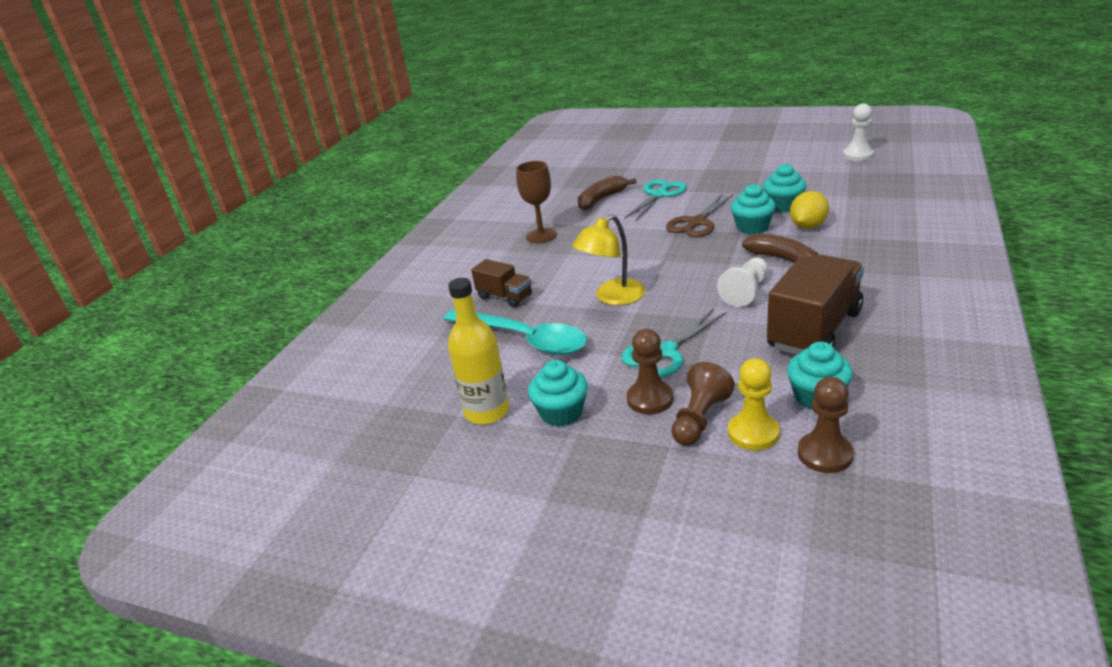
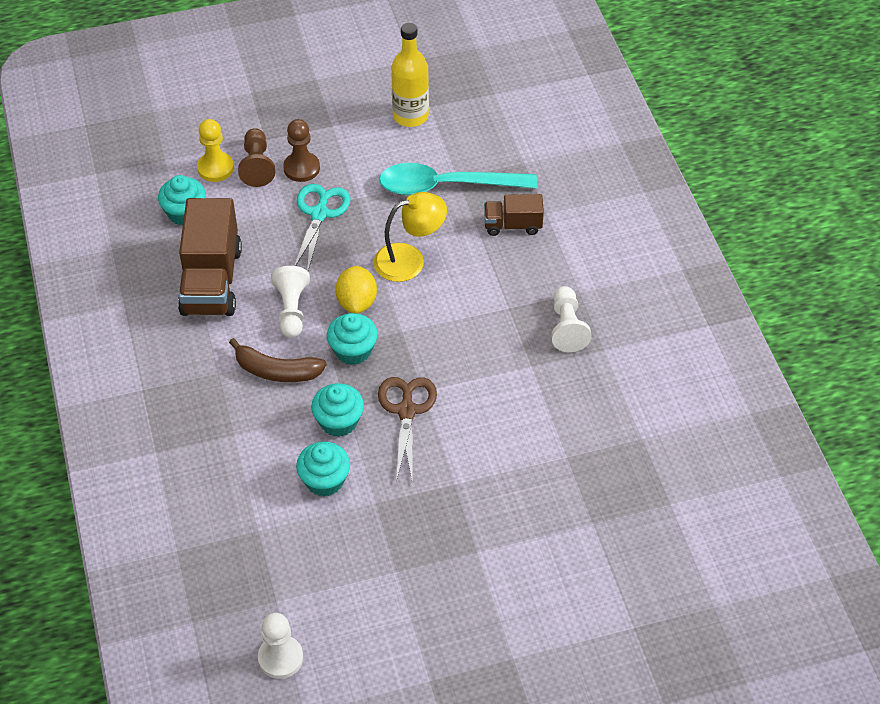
camera: 140 degrees right, 20 degrees up
brown goblet [516,161,557,243] -> white pawn [551,286,592,352]
turquoise cupcake [528,360,588,427] -> turquoise cupcake moved to [327,313,378,365]
yellow lamp [572,214,645,305] -> yellow lamp turned 60 degrees clockwise [373,192,447,282]
brown banana [578,176,637,211] -> none
turquoise scissors [624,179,687,222] -> none
yellow lemon [790,191,829,229] -> yellow lemon moved to [335,266,377,314]
brown pawn [798,377,853,473] -> none

